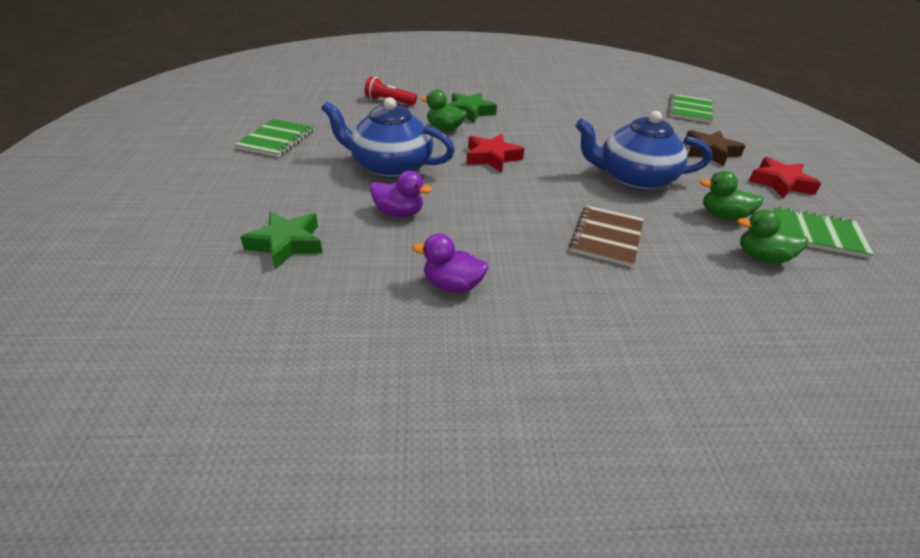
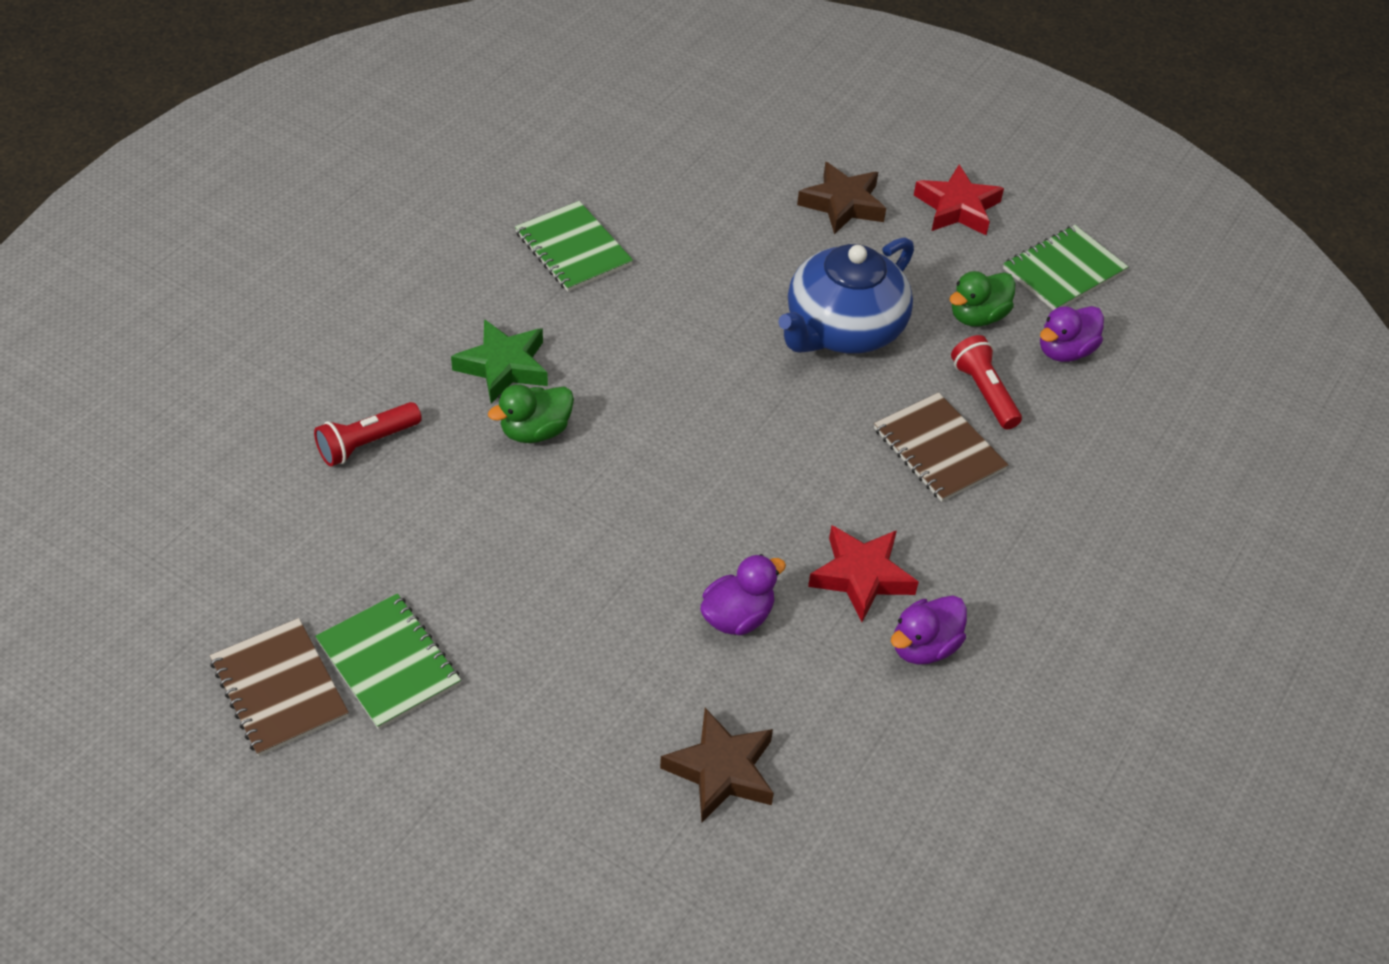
camera: 55 degrees left, 10 degrees up
green star [240,211,323,269] -> brown star [660,708,774,822]
blue teapot [321,97,455,178] -> none
red star [466,134,524,173] -> red star moved to [808,525,919,622]
green notebook [668,94,713,123] -> green notebook moved to [515,201,633,292]
green duck [737,209,809,263] -> purple duck [1040,306,1104,362]
none -> brown notebook [210,618,349,756]
none -> red flashlight [951,335,1022,429]

